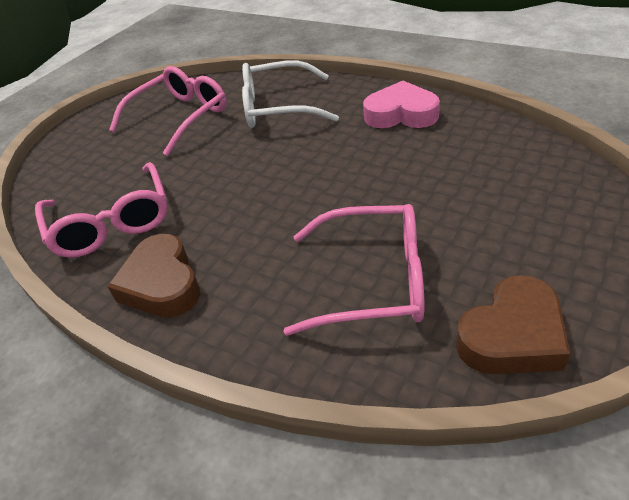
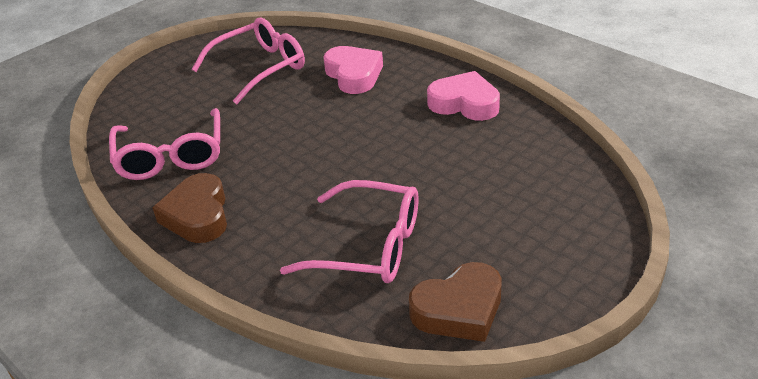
camera: 10 degrees right, 5 degrees down
white glasses [242,60,339,128] -> pink heart [323,46,383,94]

